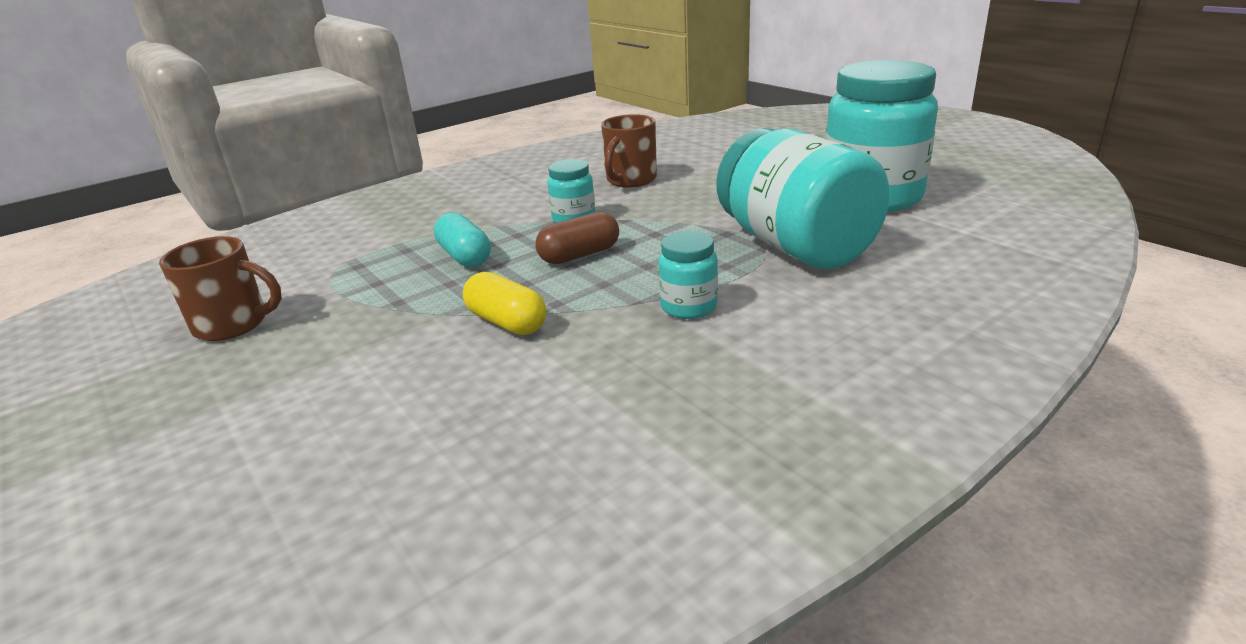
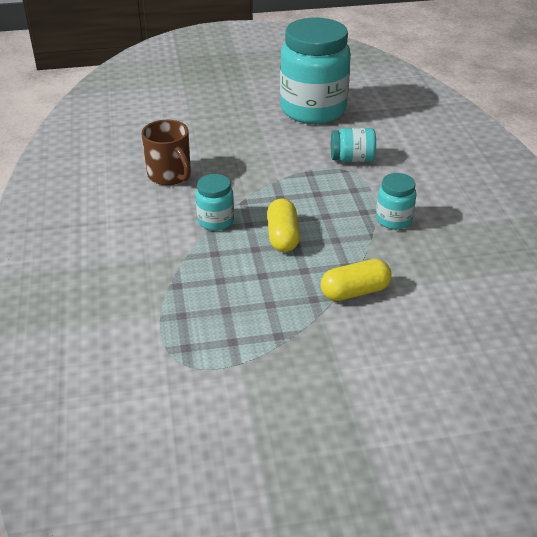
camera: 65 degrees left, 10 degrees up
brown mug [159,236,282,341] -> none
turquoise capsule [434,212,491,267] -> none
brown capsule [536,211,619,264] -> yellow capsule [267,198,300,252]
turquoise jar [716,128,889,269] -> turquoise jar [331,128,376,162], size x0.45

